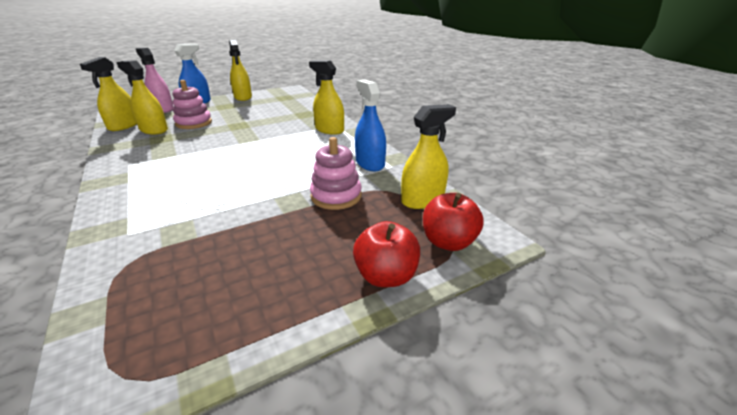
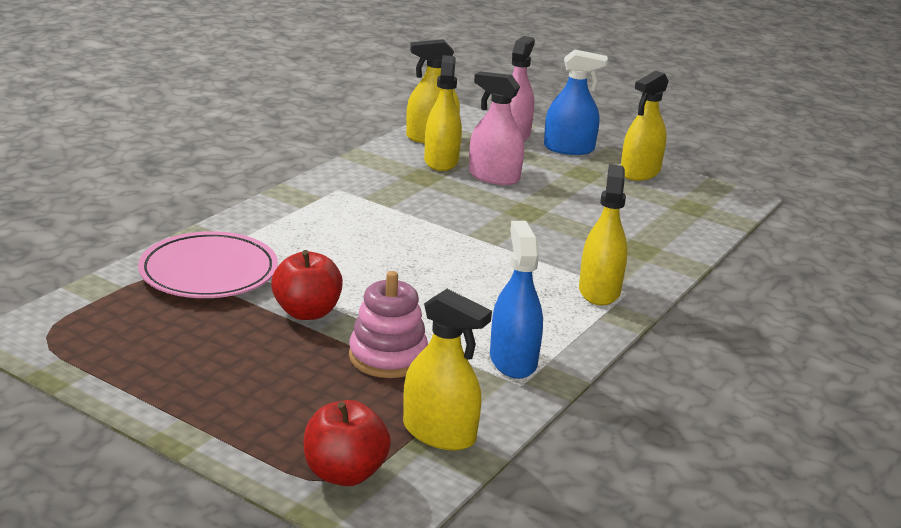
camera: 60 degrees right, 5 degrees down
pink stacking toy [172,80,212,129] -> pink spray bottle [469,71,524,185]
red apple [353,221,420,287] -> red apple moved to [271,250,343,320]
blue spray bottle [355,80,386,171] -> blue spray bottle turned 45 degrees counterclockwise [490,221,543,379]
none -> pink plate [138,231,278,298]

